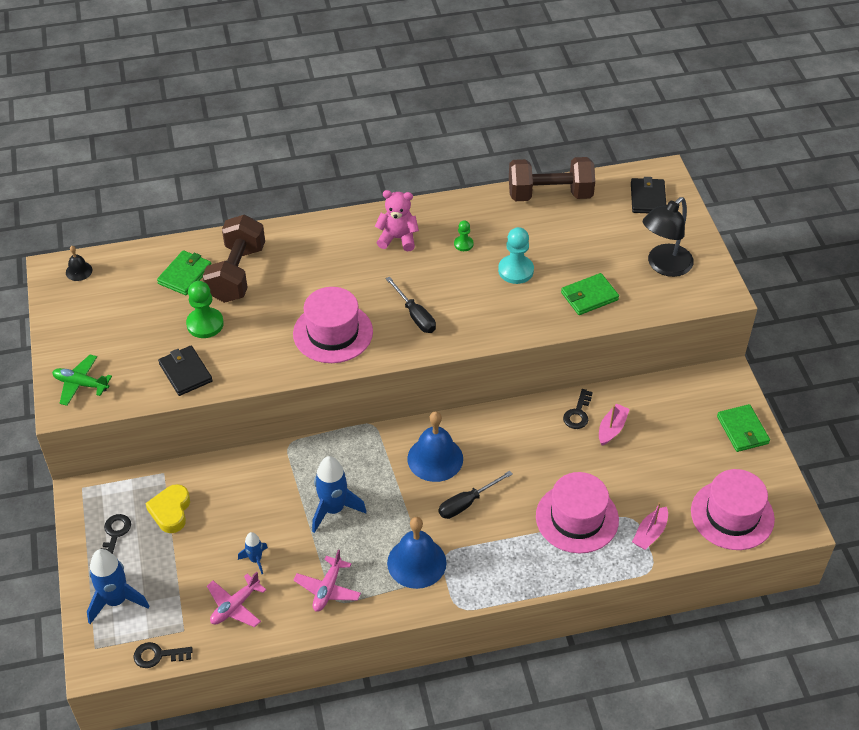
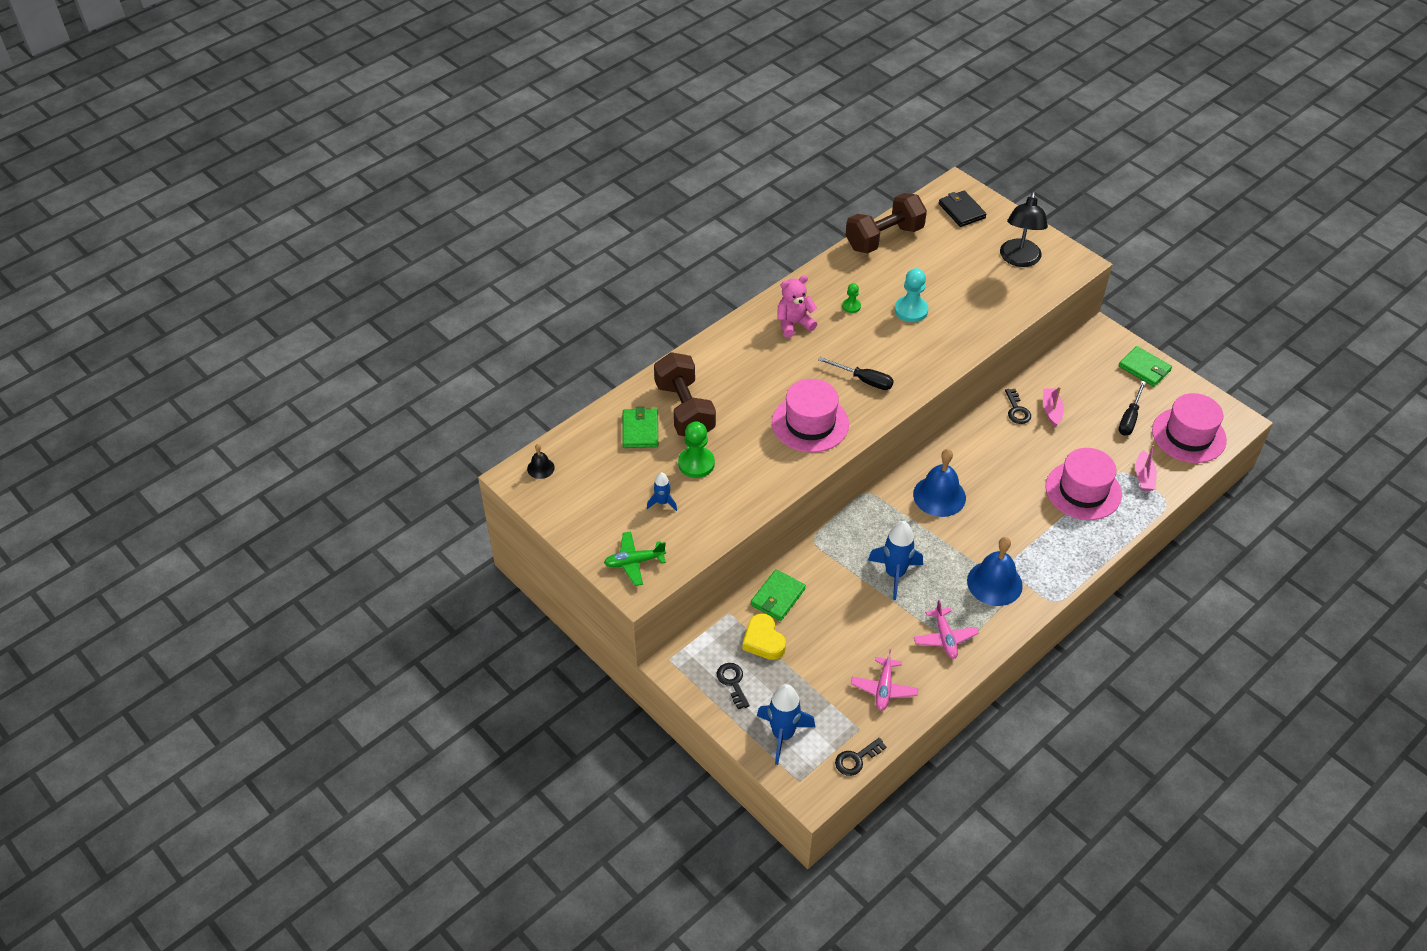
camera: 30 degrees left, 0 degrees up
black wallet [158,346,213,396] -> none
blue rocket [238,532,268,574] -> blue rocket moved to [647,472,677,511]
black screwdriver [439,471,513,519] -> black screwdriver moved to [1119,381,1146,436]
green wallet [561,273,619,315] -> green wallet moved to [751,569,806,621]

